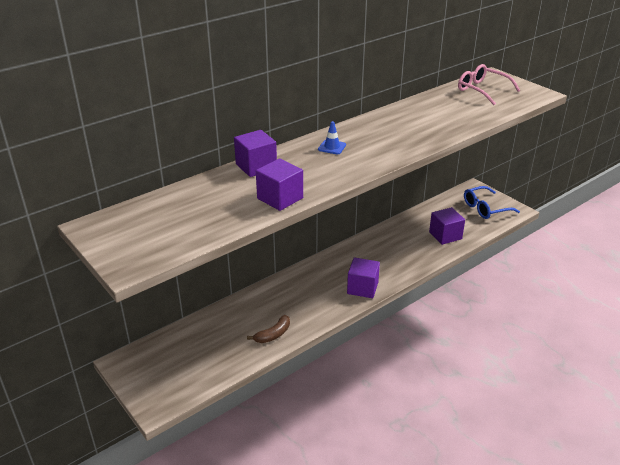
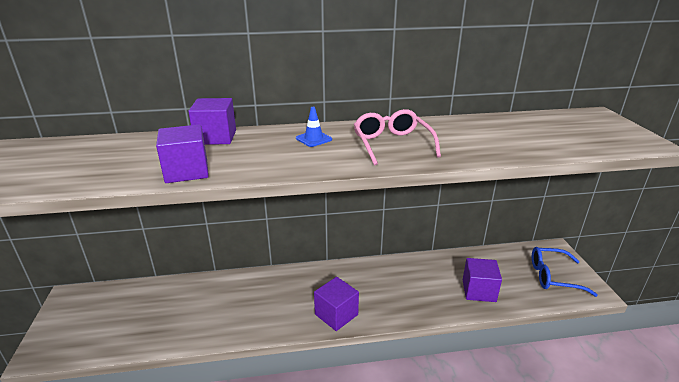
camera: 30 degrees right, 5 degrees down
brown banana [247,315,290,343] -> none
pink glasses [458,64,520,105] -> pink glasses moved to [354,109,441,166]

